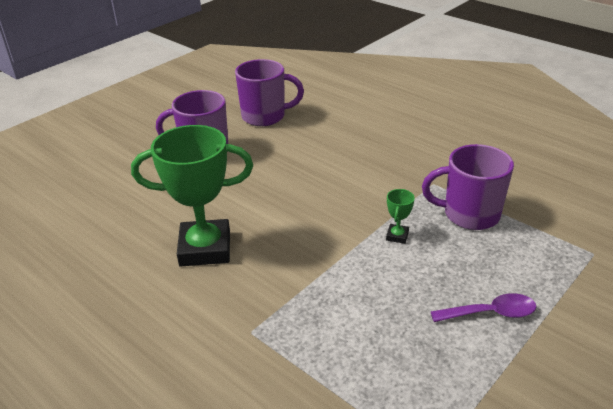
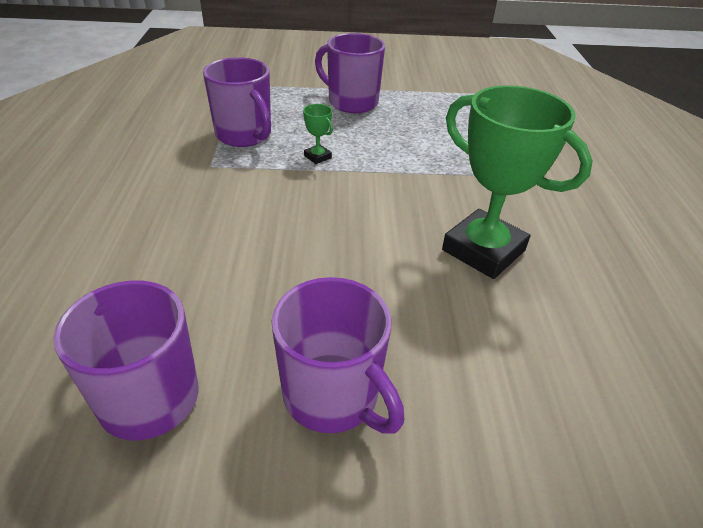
camera: 135 degrees left, 5 degrees up
green trophy [386,189,415,244] -> green trophy turned 75 degrees clockwise [303,104,333,164]
purple spoon [431,293,536,322] -> purple mug [315,33,385,113]

